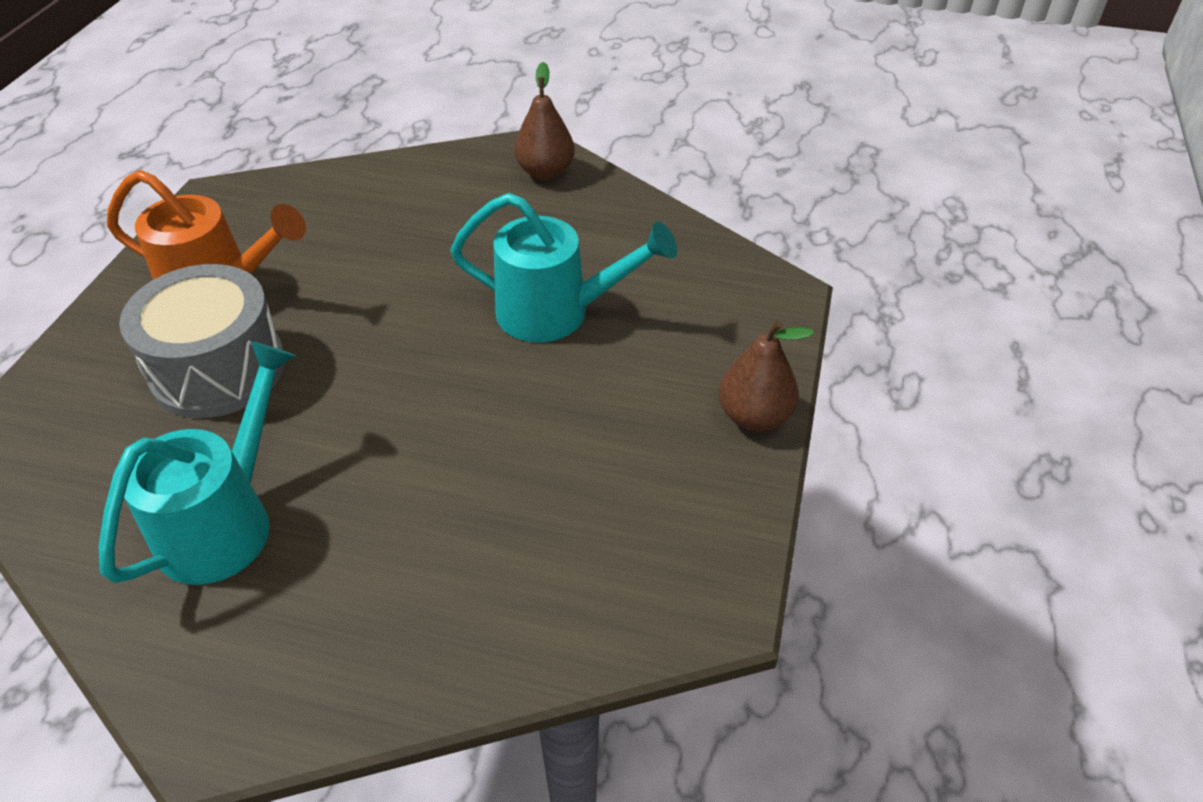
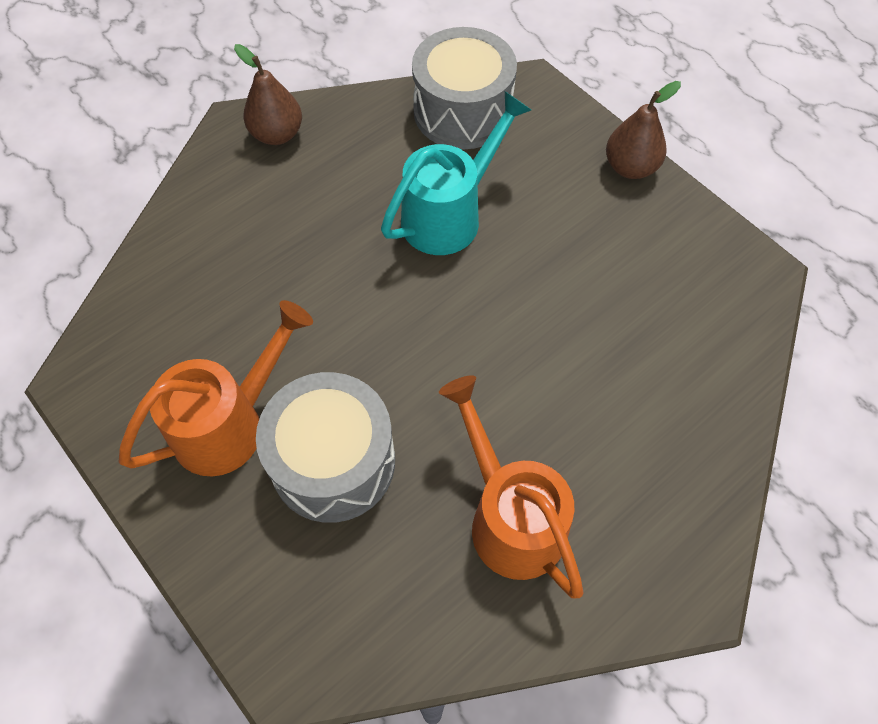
camera: 55 degrees left, 15 degrees up
turquoise watering can [99,341,296,585] -> orange watering can [439,375,583,598]
none -> grey drum [412,27,517,149]

